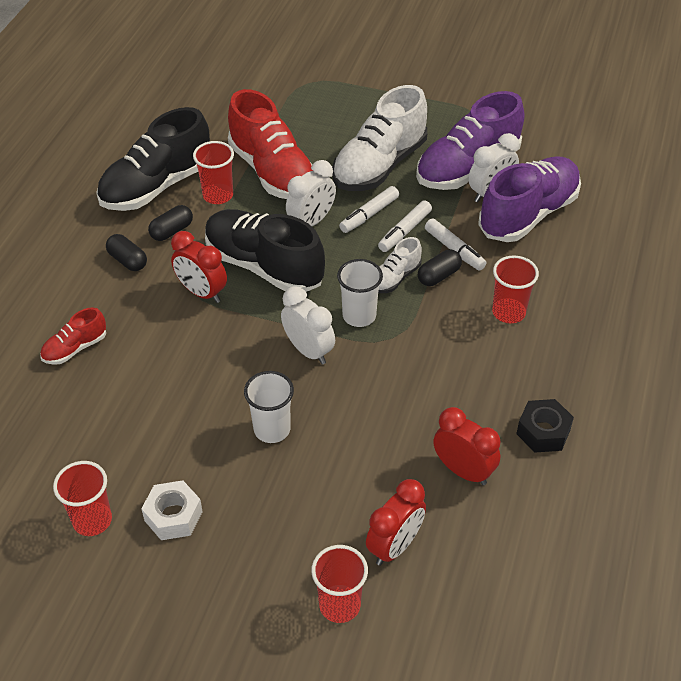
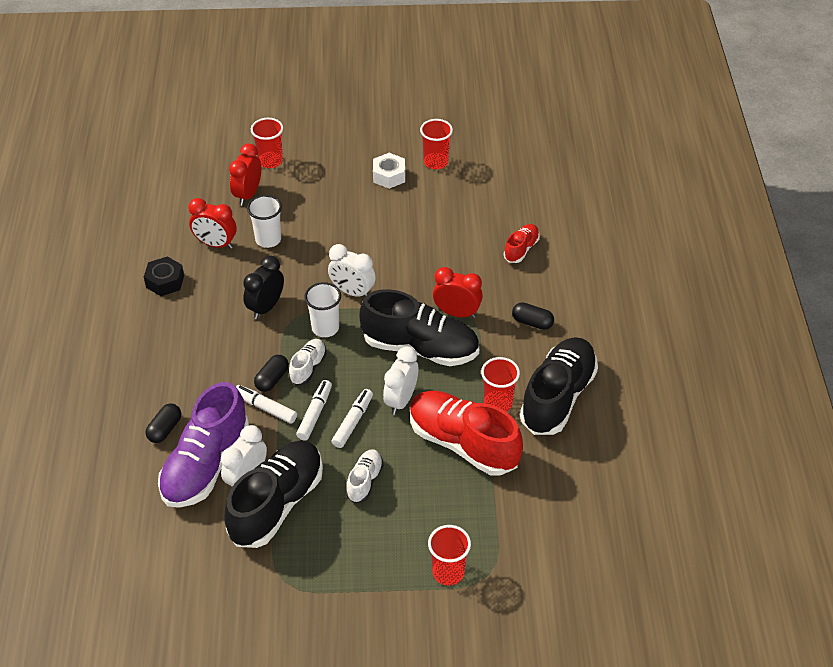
camera: 160 degrees right, 0 degrees up
black capsule [148,205,193,241] -> black capsule moved to [145,404,181,443]
white cup [244,371,294,443] -> white cup moved to [247,195,282,248]
white shoe [332,85,427,191] -> white shoe [346,449,383,503], size x0.48
purple shoe [416,91,525,190] -> black shoe [224,440,323,548]
red cup [492,255,539,324] -> red cup moved to [428,525,471,586]
none -> black clock [243,256,284,319]

